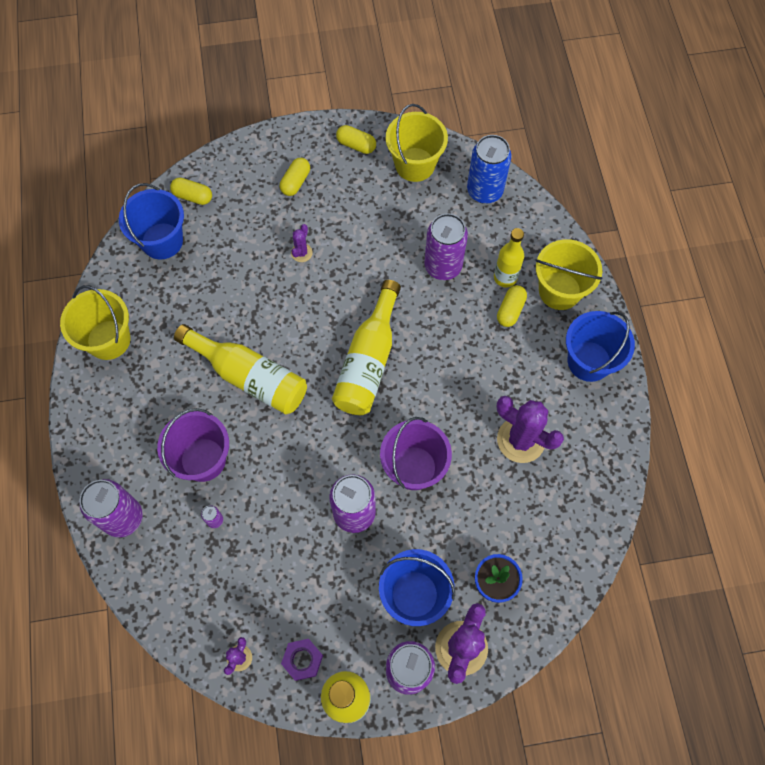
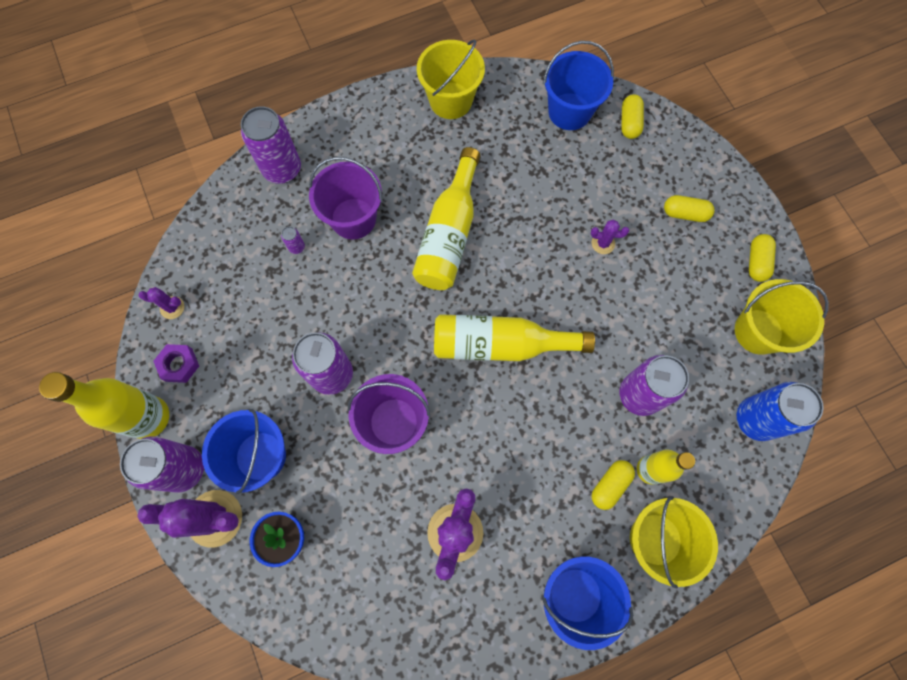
camera: 75 degrees right, 5 degrees up
yellow capsule [497,285,527,327] -> yellow capsule turned 60 degrees counterclockwise [591,460,635,510]

